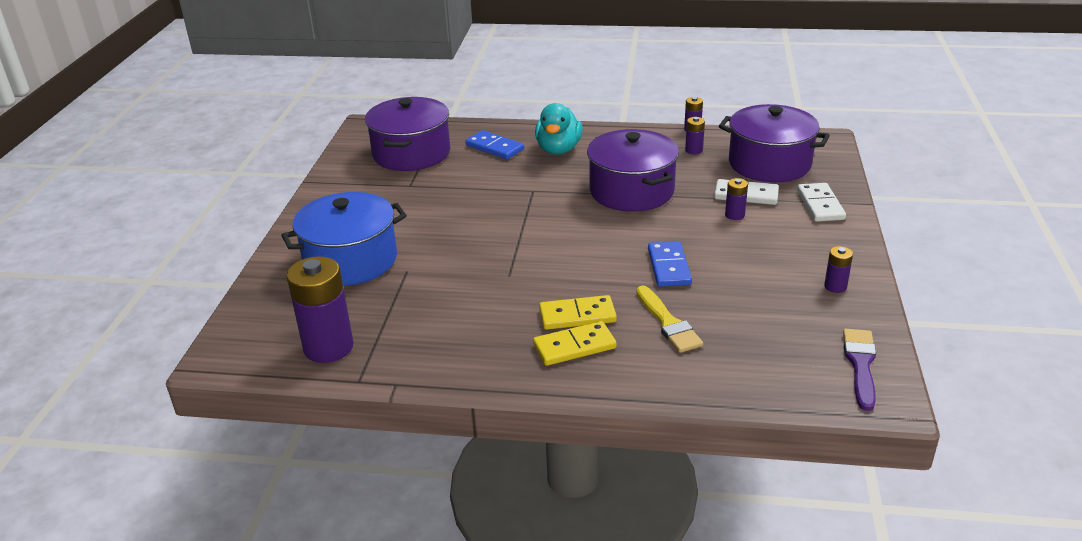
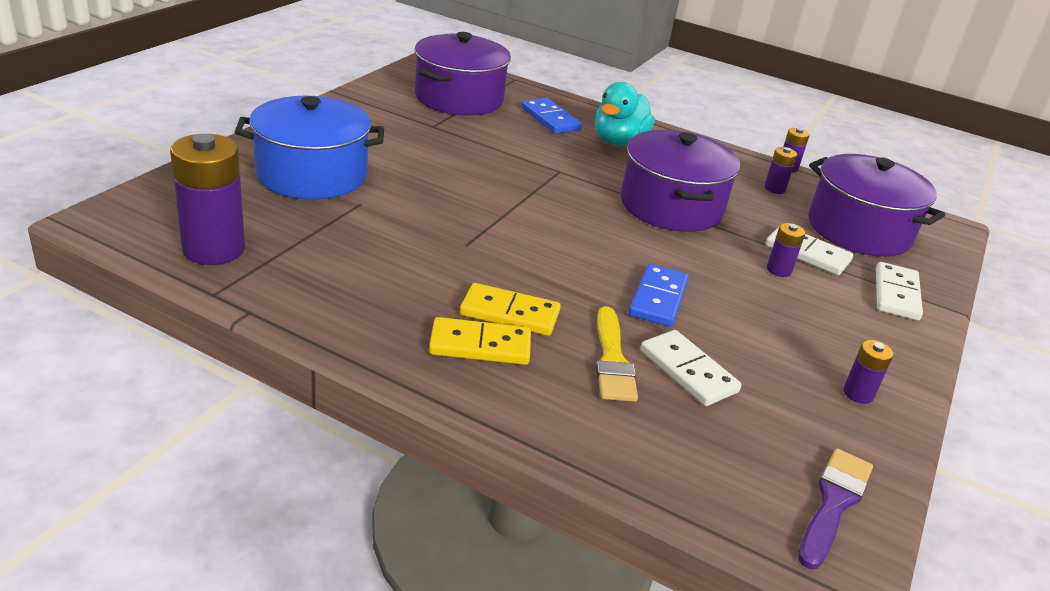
camera: 15 degrees right, 0 degrees up
none -> white domino [640,330,742,406]

